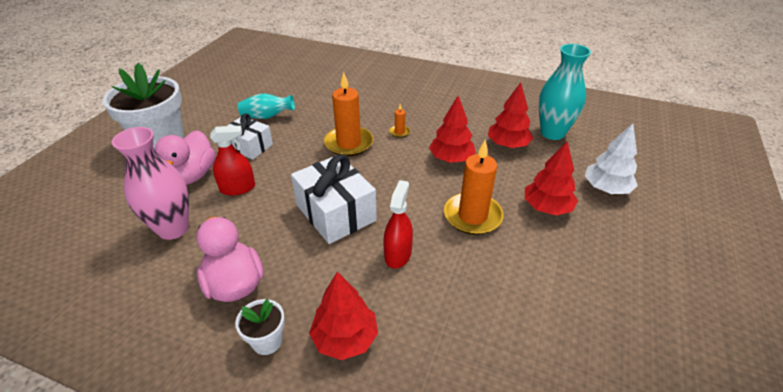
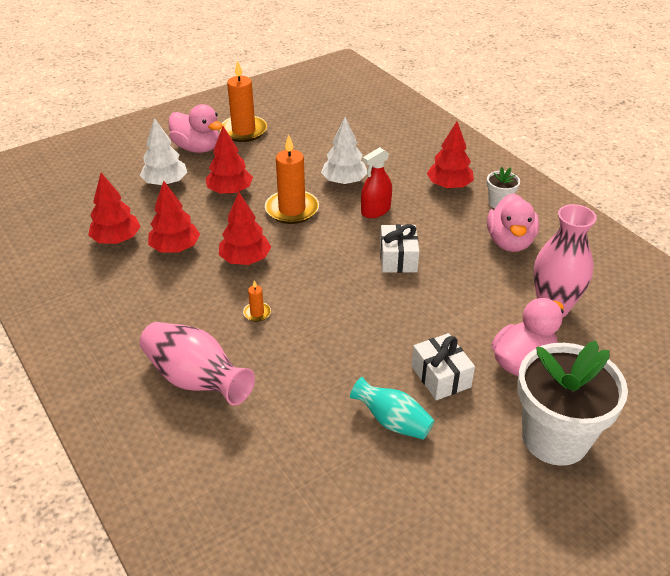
camera: 145 degrees left, 0 degrees up
red spray bottle [210,126,255,196] -> none
white gift [291,154,377,244] -> white gift [380,224,419,273], size x0.64
orange candle [324,72,373,157] -> orange candle moved to [220,60,267,142]
turquoise vase [539,44,591,140] -> red tree [88,173,141,244]
none -> pink vase [140,322,255,406]
none -> pink duck [169,104,223,153]
none -> white tree [321,117,367,185]

